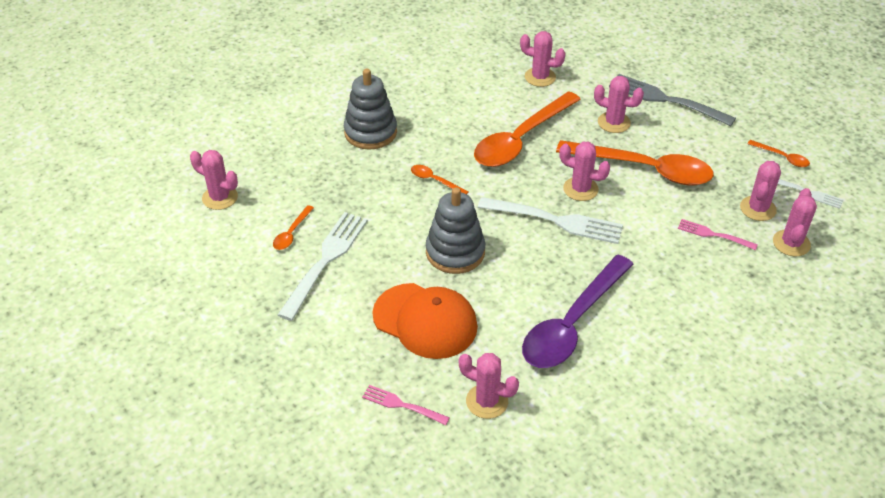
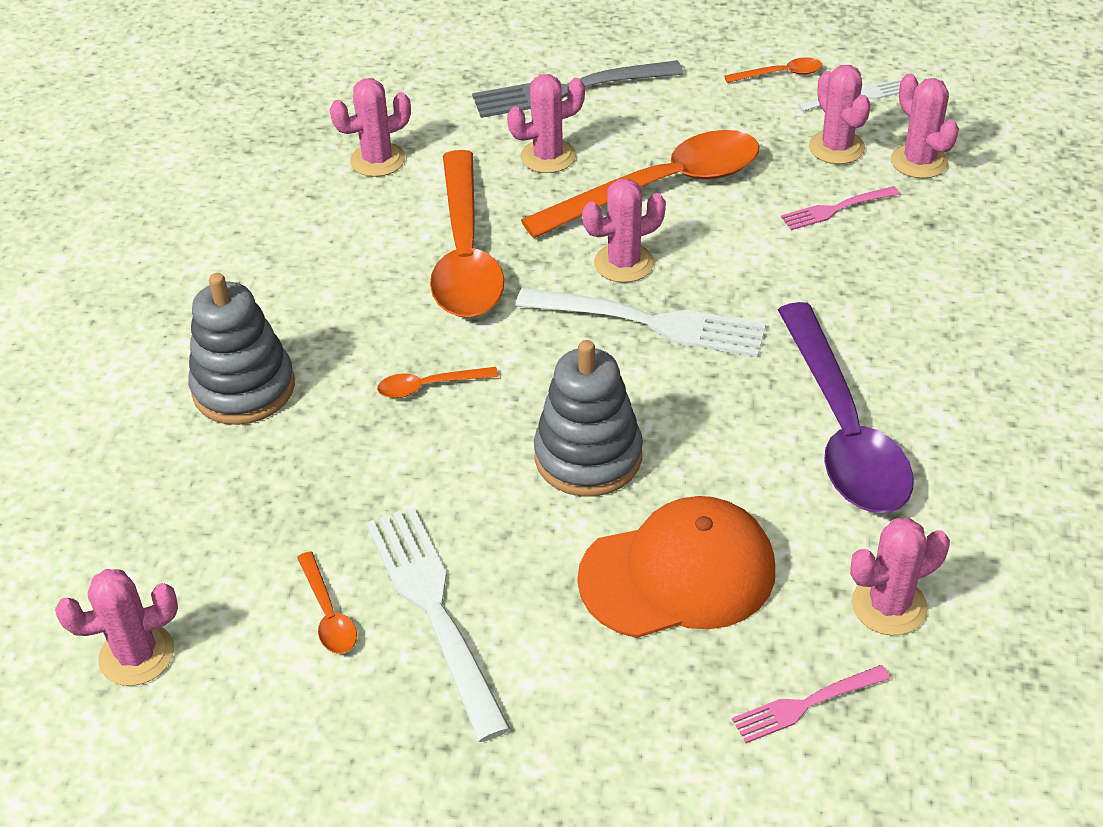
camera: 45 degrees left, 0 degrees up
white fork [478,197,623,244] -> white fork turned 45 degrees clockwise [516,288,766,357]

